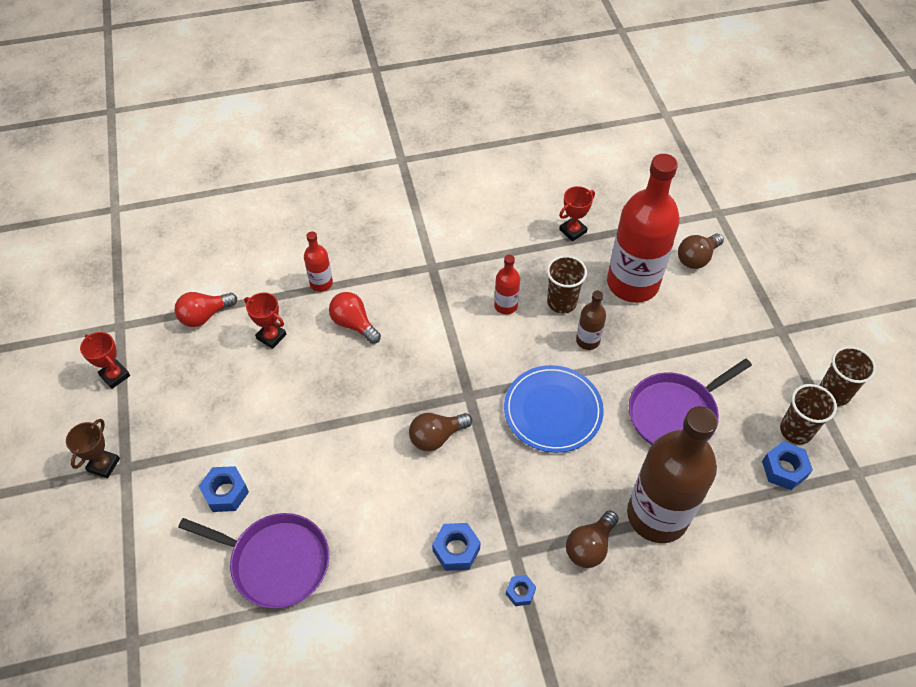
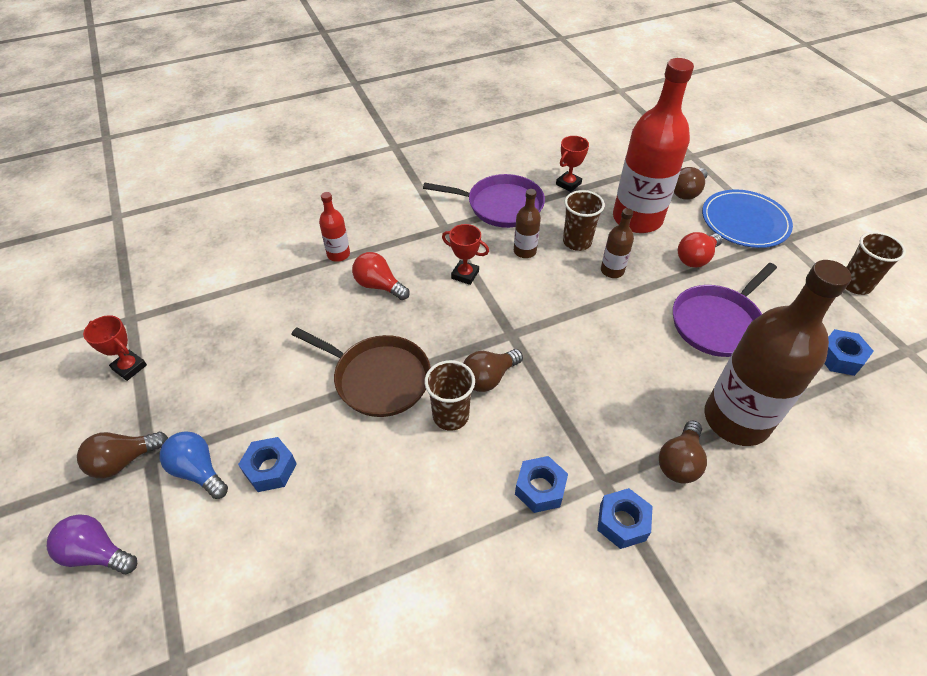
camera: 10 degrees left, 5 degrees down
brown trophy [66,419,120,478] -> brown light bulb [77,432,168,478]
red light bulb [174,292,237,327] -> red light bulb moved to [678,232,722,268]
purple pan [178,513,329,609] -> purple pan moved to [423,174,545,228]
red trophy [244,292,287,349] -> red trophy moved to [442,224,489,285]
red bottle [494,255,520,315] -> brown bottle [514,189,541,258]
blue plate [504,365,604,453] -> blue plate moved to [702,189,793,248]
blue nut [506,575,536,606] -> blue nut [597,488,653,549], size x1.63
brown cup [780,384,837,444] -> brown cup moved to [425,360,475,431]
none -> purple light bulb [47,515,137,574]
none -> blue light bulb [160,431,228,499]
none -> brown pan [291,327,431,417]

